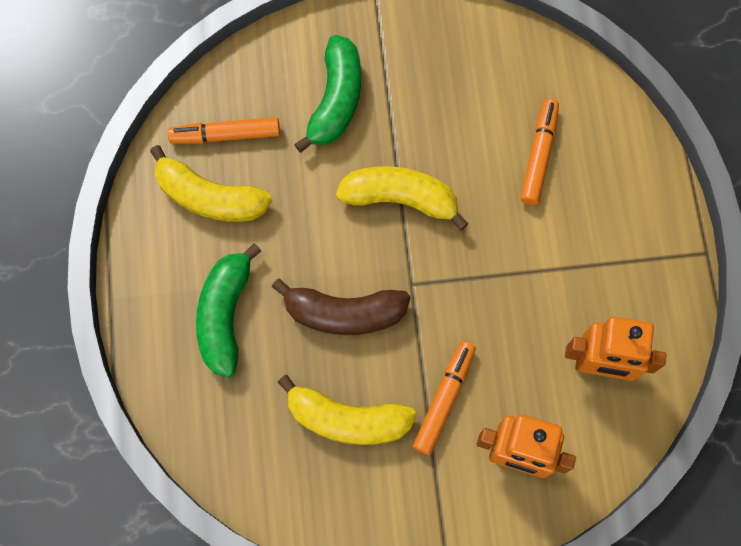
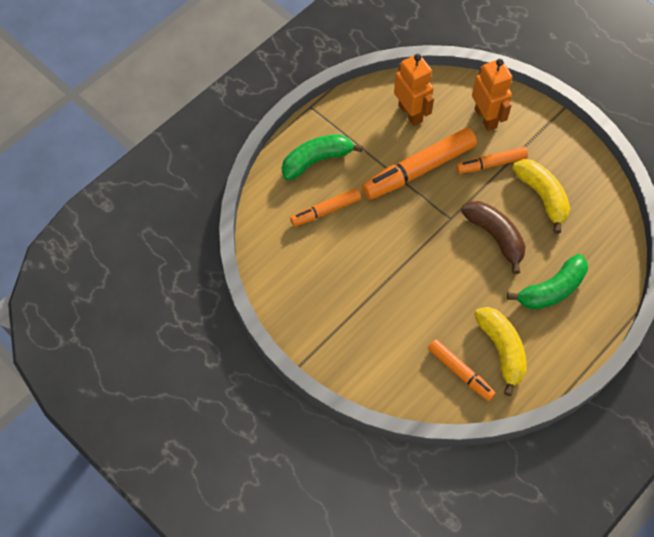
camera: 130 degrees left, 10 degrees down
green banana [294,35,361,153] -> green banana moved to [282,134,363,180]
yellow banana [336,166,469,231] -> none
none -> orange marker [362,128,477,200]

